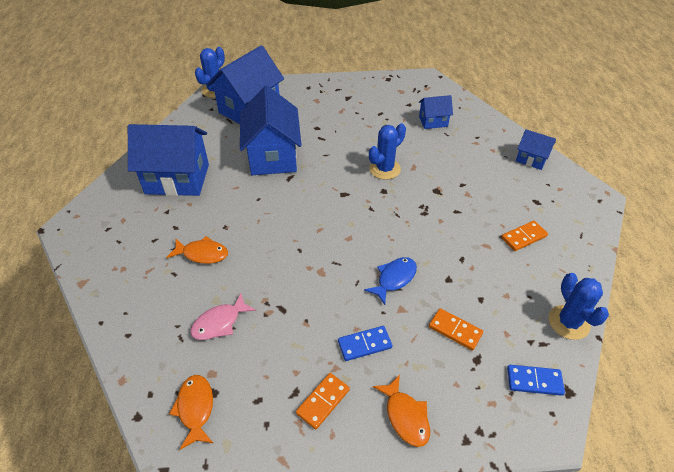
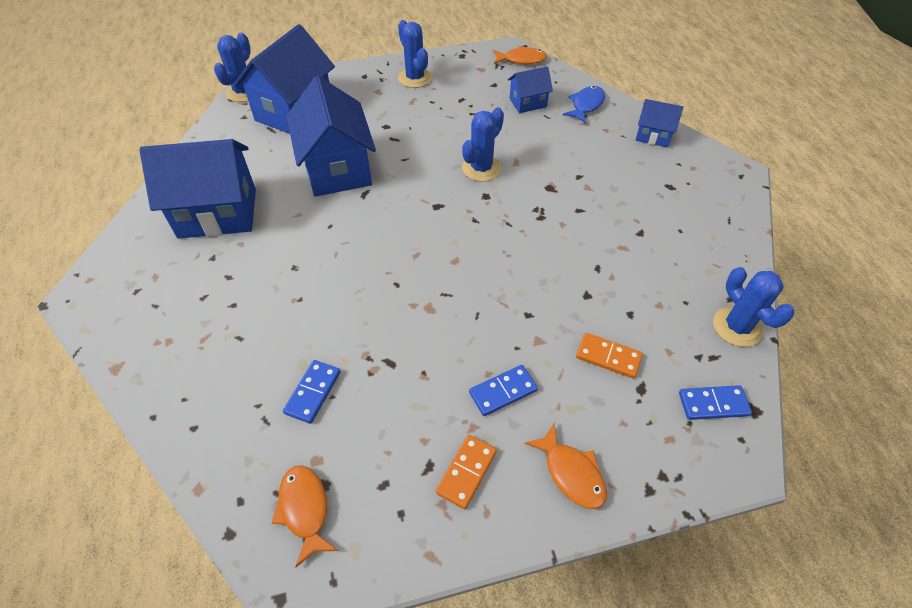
camera: 10 degrees left, 5 degrees up
orange fish [166,236,228,264] -> orange fish moved to [493,46,547,64]
pink fish [190,293,256,340] -> blue domino [283,360,341,424]
blue fish [364,257,417,305] -> blue fish moved to [563,86,605,123]
orange domino [501,221,548,251] -> none
none -> blue cactus [398,20,432,88]

